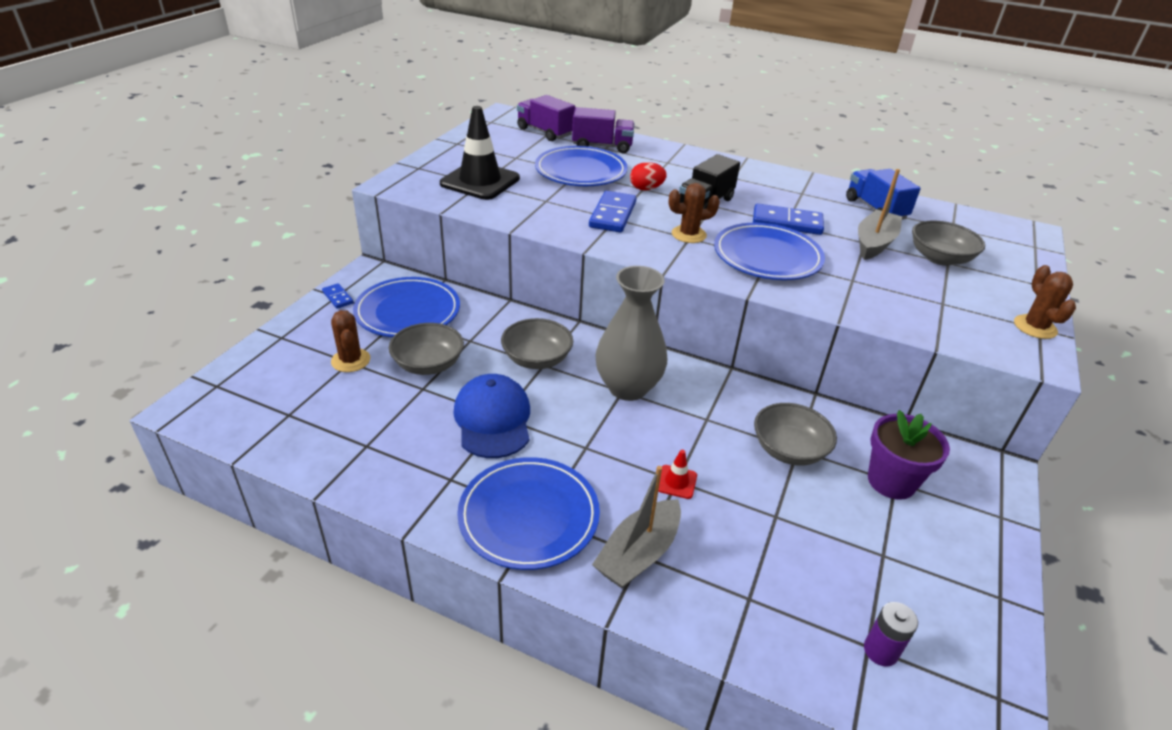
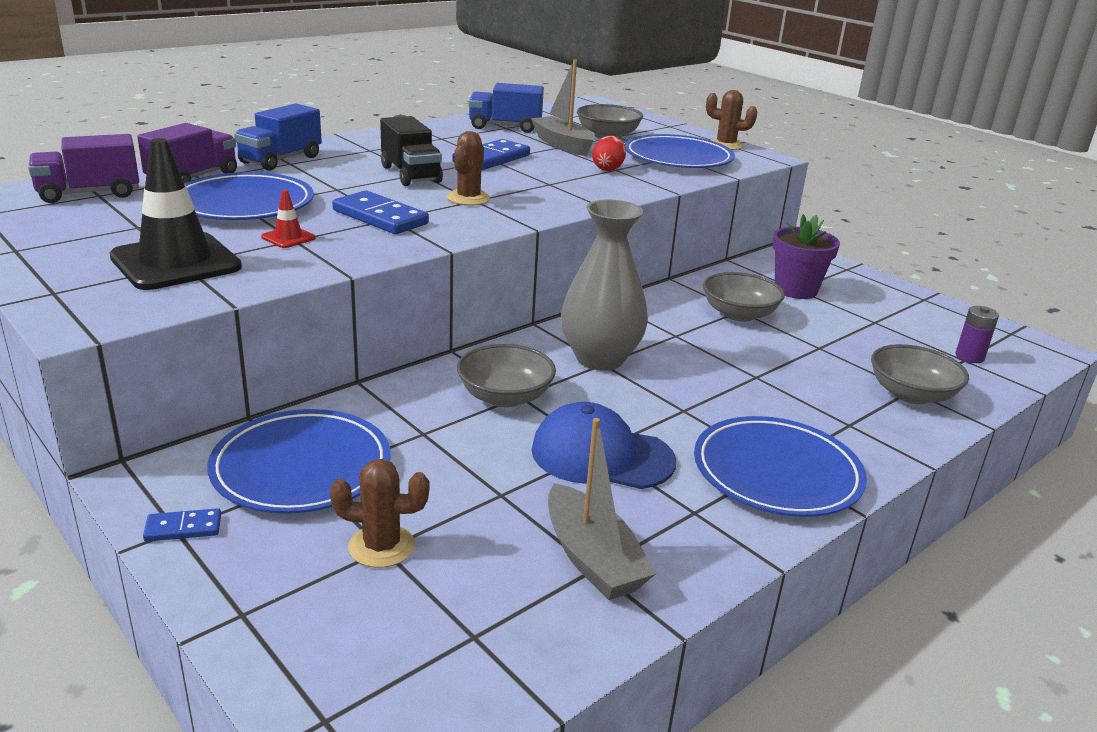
camera: 65 degrees left, 10 degrees down
grey bowl [389,323,464,375] -> grey bowl moved to [871,344,969,404]
grey boat [592,466,681,588] -> grey boat moved to [548,418,656,600]
red egg [630,162,667,190] -> red egg moved to [592,136,626,171]
red traffic cone [658,450,697,499] -> red traffic cone moved to [261,190,316,248]
blue plate [714,223,825,280] -> blue plate moved to [625,134,735,168]
none -> blue truck [234,103,322,171]

